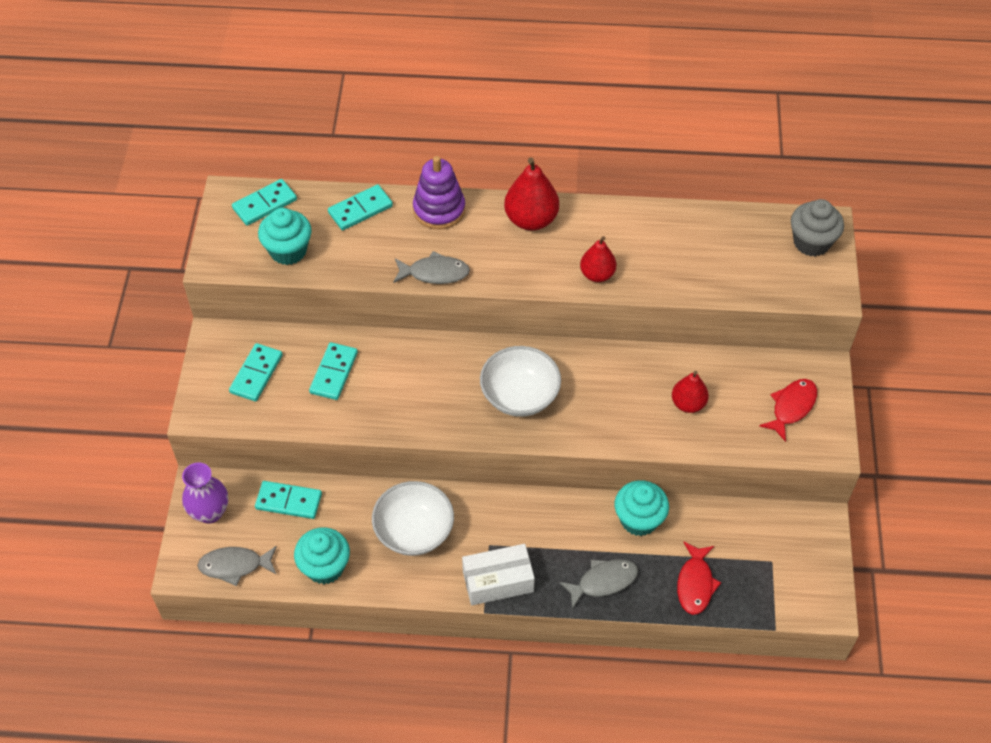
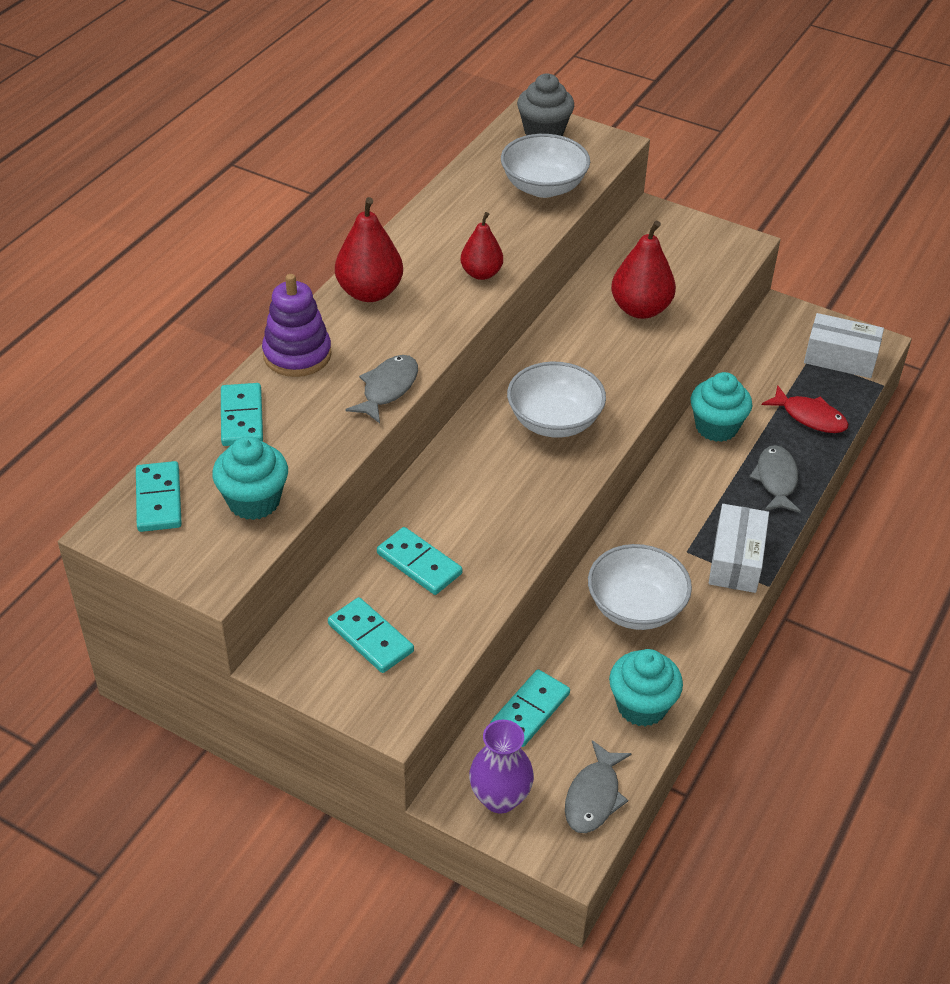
camera: 65 degrees left, 10 degrees down
red pear [672,371,709,413] -> red pear [611,220,676,319], size x1.56
red fish [759,379,817,442] -> none
none -> white bowl [501,134,590,198]
none -> white box [804,313,884,378]

